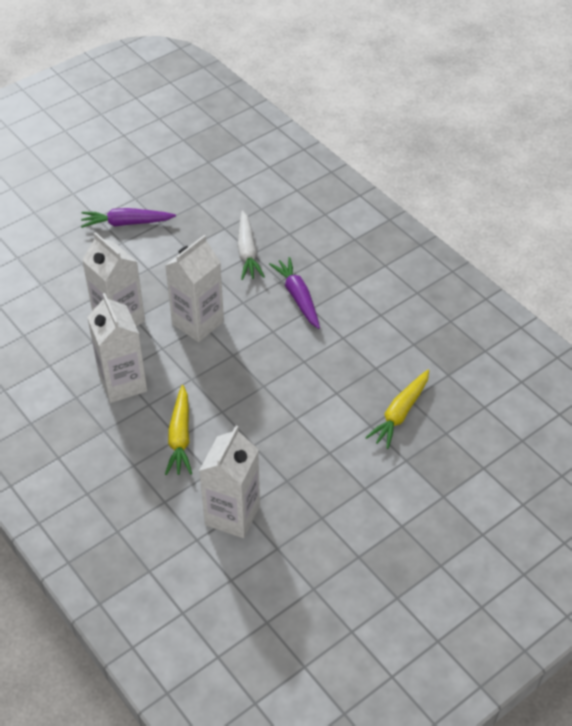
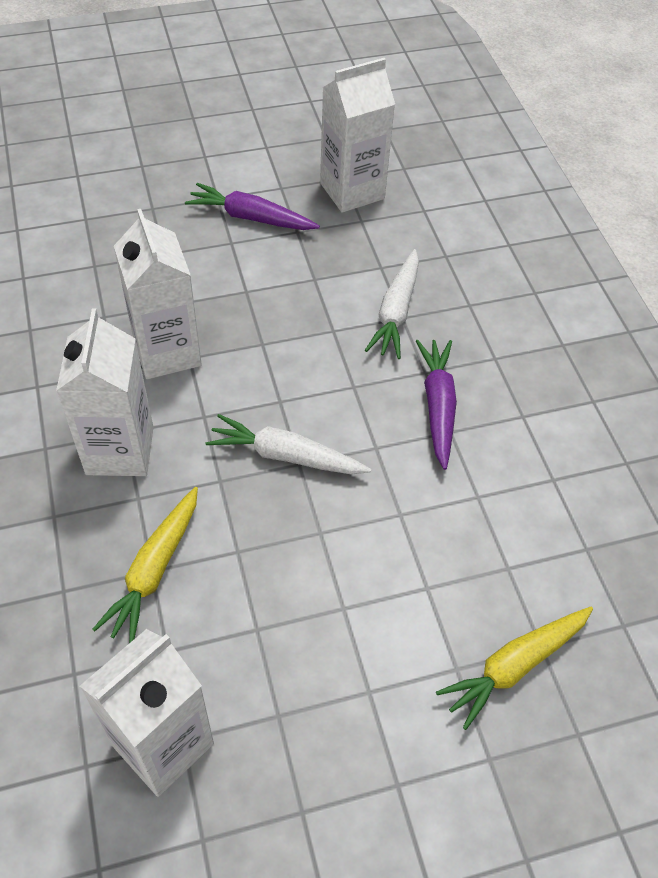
camera: 20 degrees right, 5 degrees up
white carton [165,235,224,342] -> white carton moved to [320,58,395,213]
none -> white carrot [206,414,371,474]

